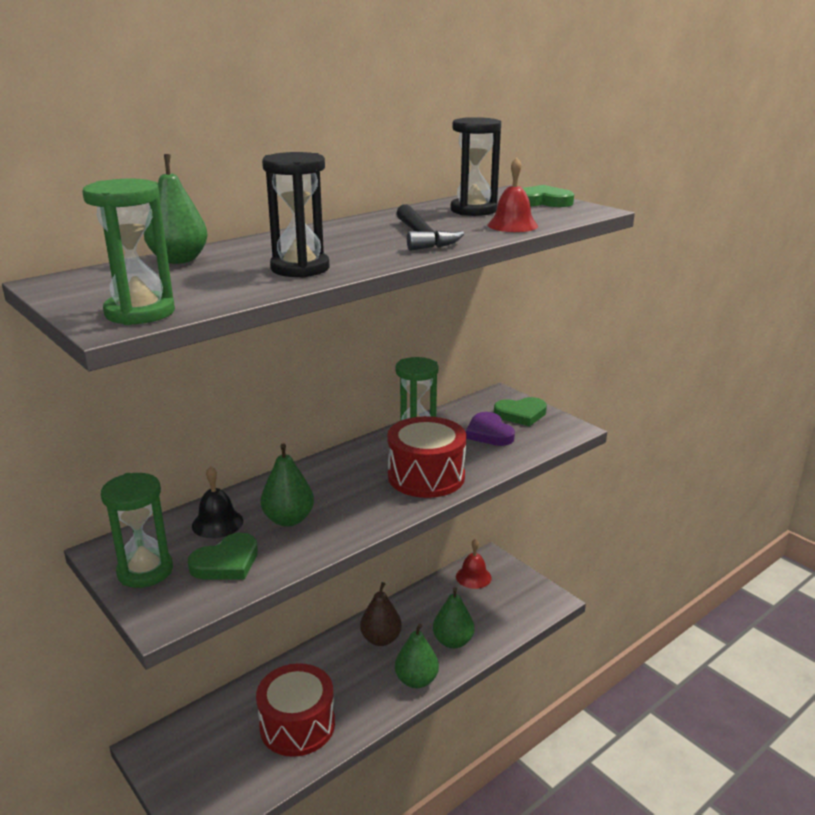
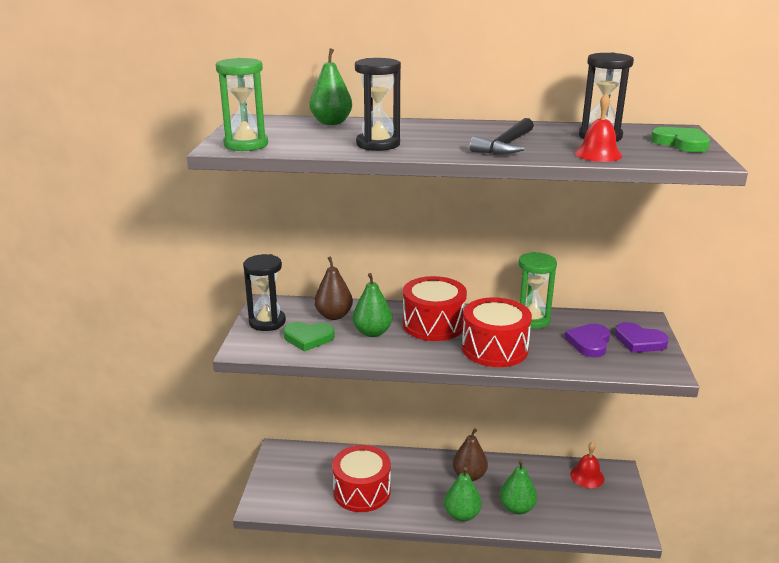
camera: 45 degrees right, 0 degrees up
green hourglass [101,473,173,588] -> black hourglass [243,254,286,331]
black bell [192,466,243,538] -> brown pear [314,257,353,320]
green heart [494,397,547,426] -> purple heart [615,322,669,353]
none -> red drum [403,276,467,341]

